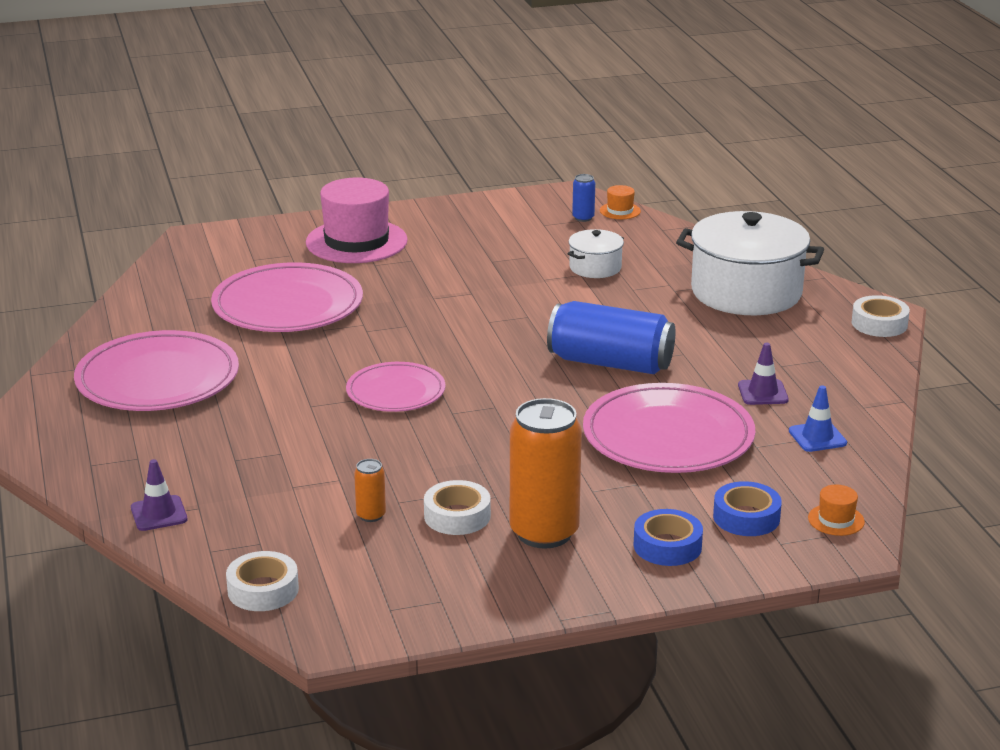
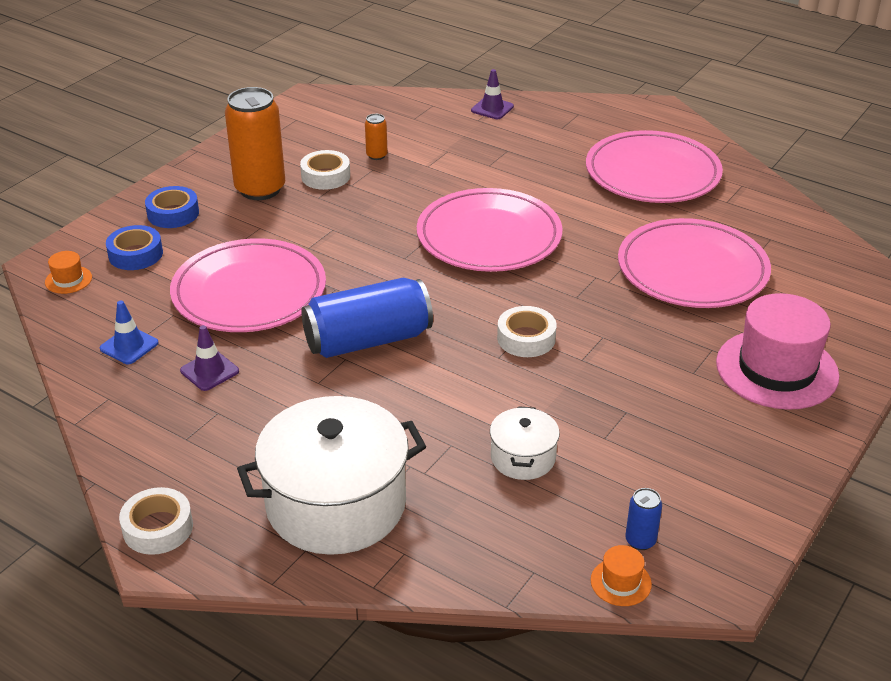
camera: 140 degrees right, 10 degrees up
white tape [226,551,299,611] -> white tape moved to [497,306,557,357]
pink plate [346,362,445,412] -> pink plate [417,188,562,272], size x1.66

